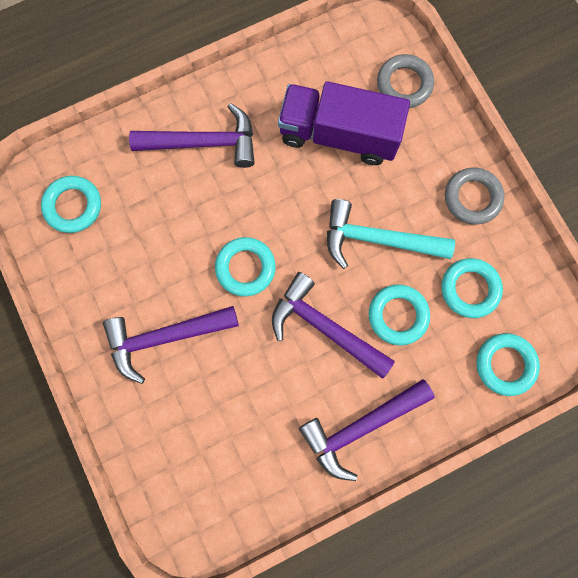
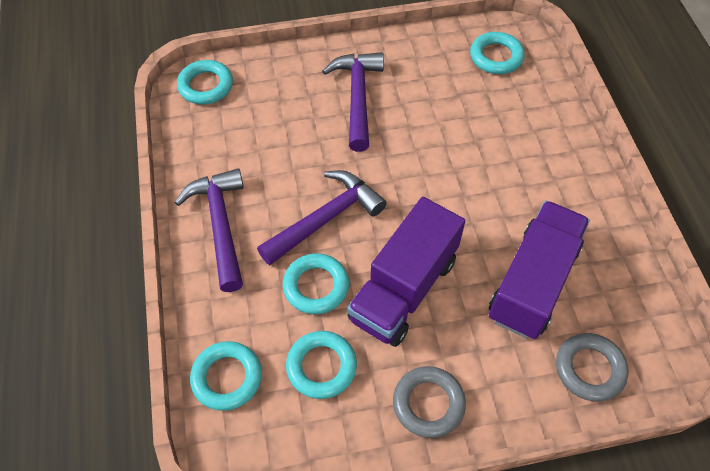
camera: 105 degrees right, 20 degrees down
purple hammer [129,103,255,168] -> none
turquoise ring [215,237,276,296] -> turquoise ring moved to [177,60,233,105]
turquoise hammer [327,199,455,269] -> purple truck [347,197,465,347]

